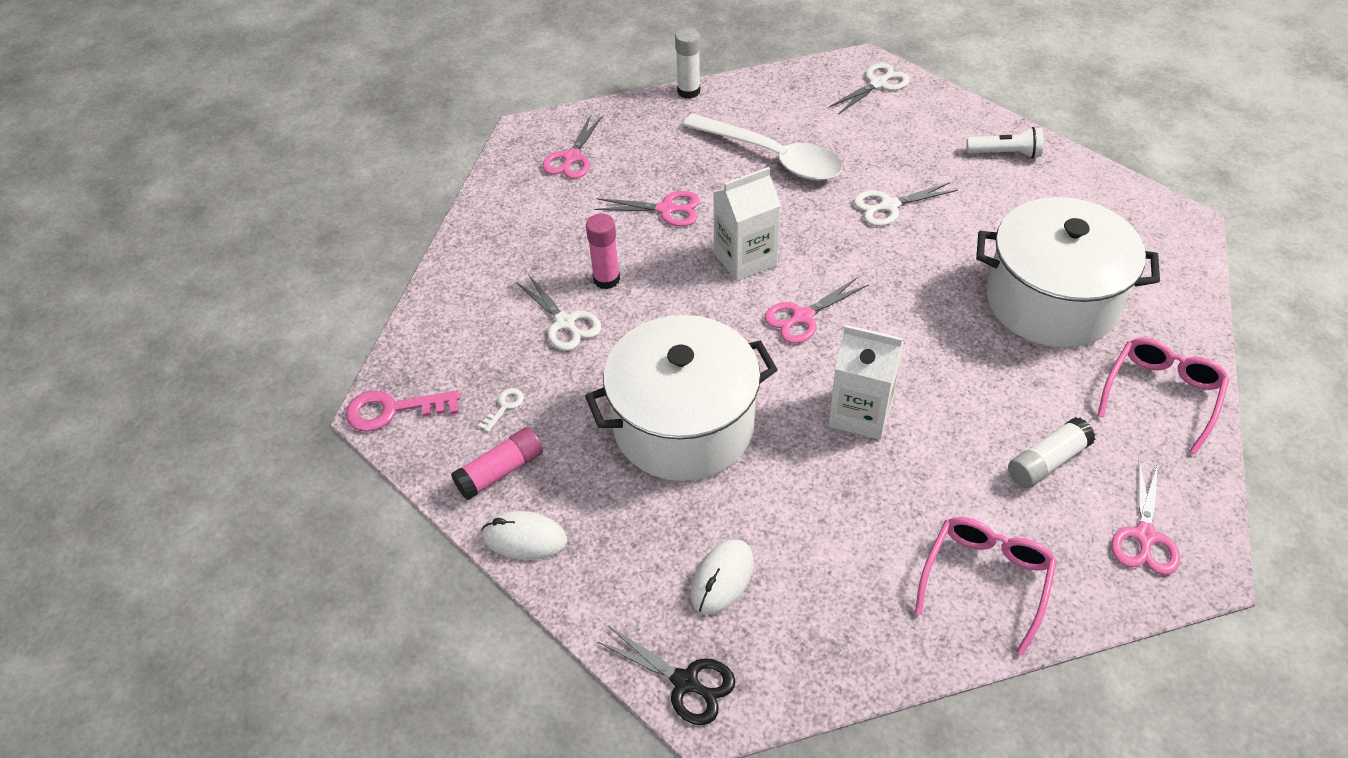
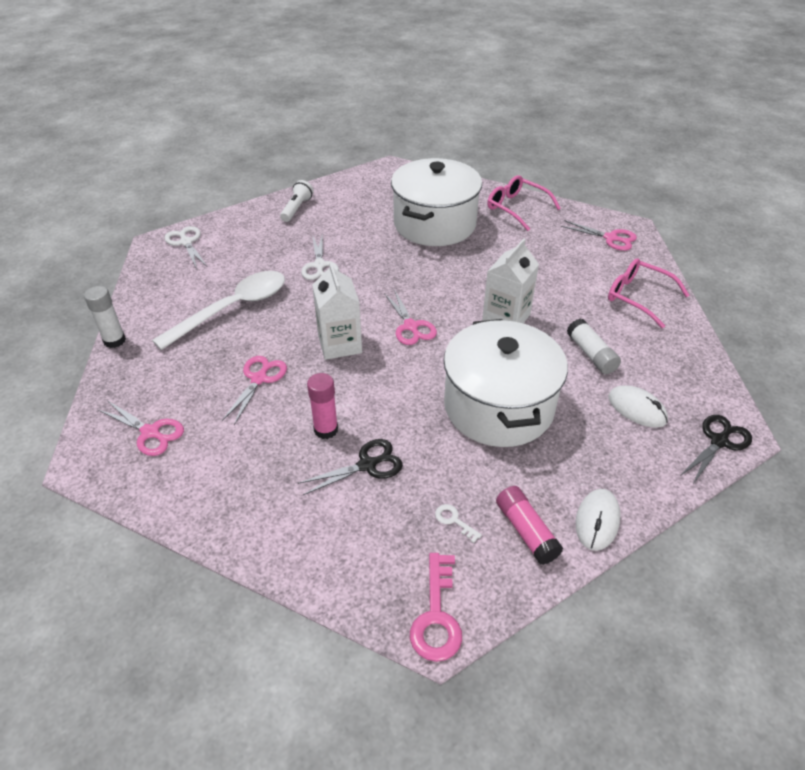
camera: 80 degrees left, 5 degrees down
white scissors [516,274,601,351] -> black scissors [298,439,403,495]
white glue stick [1008,417,1096,488] -> white glue stick moved to [567,319,621,374]

